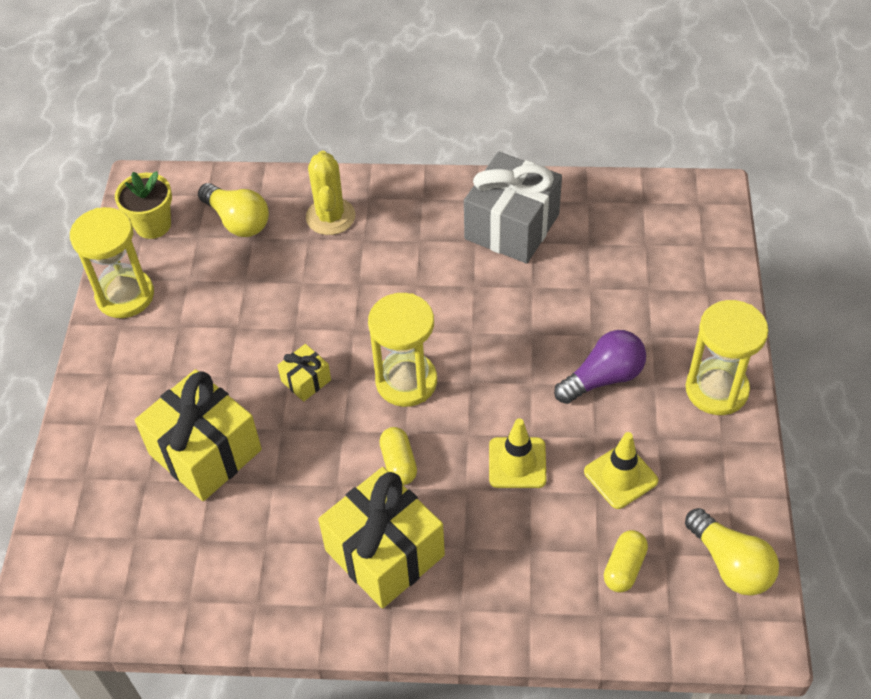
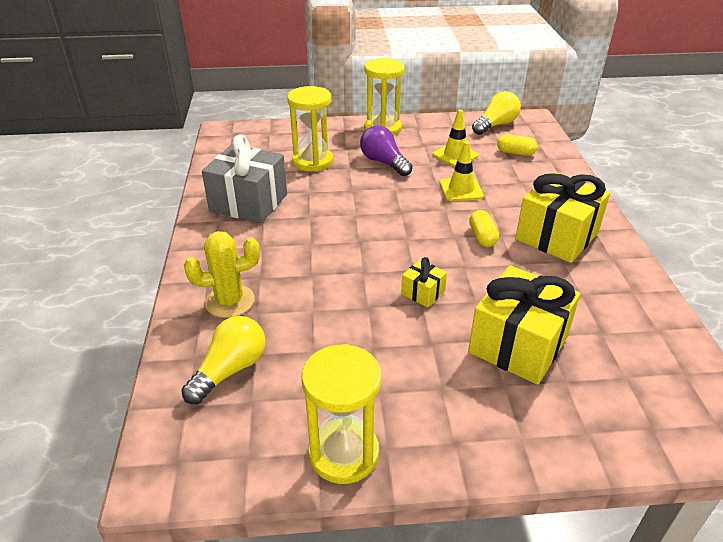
camera: 100 degrees left, 15 degrees down
yellow flower pot [115,171,172,239] -> none
yellow hourglass [368,293,437,407] -> yellow hourglass moved to [287,86,333,172]
yellow capsule [379,427,417,485] -> yellow capsule turned 75 degrees counterclockwise [469,210,499,247]

